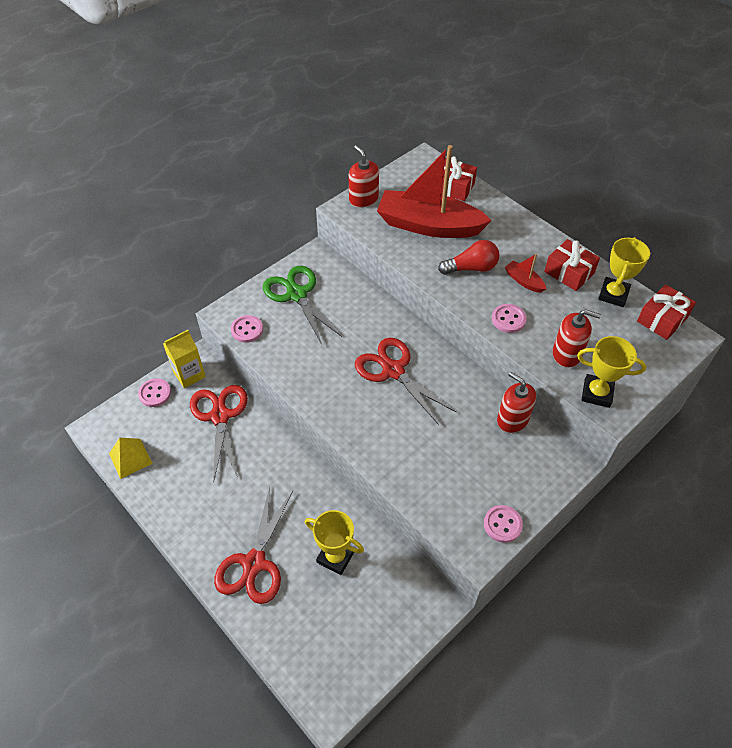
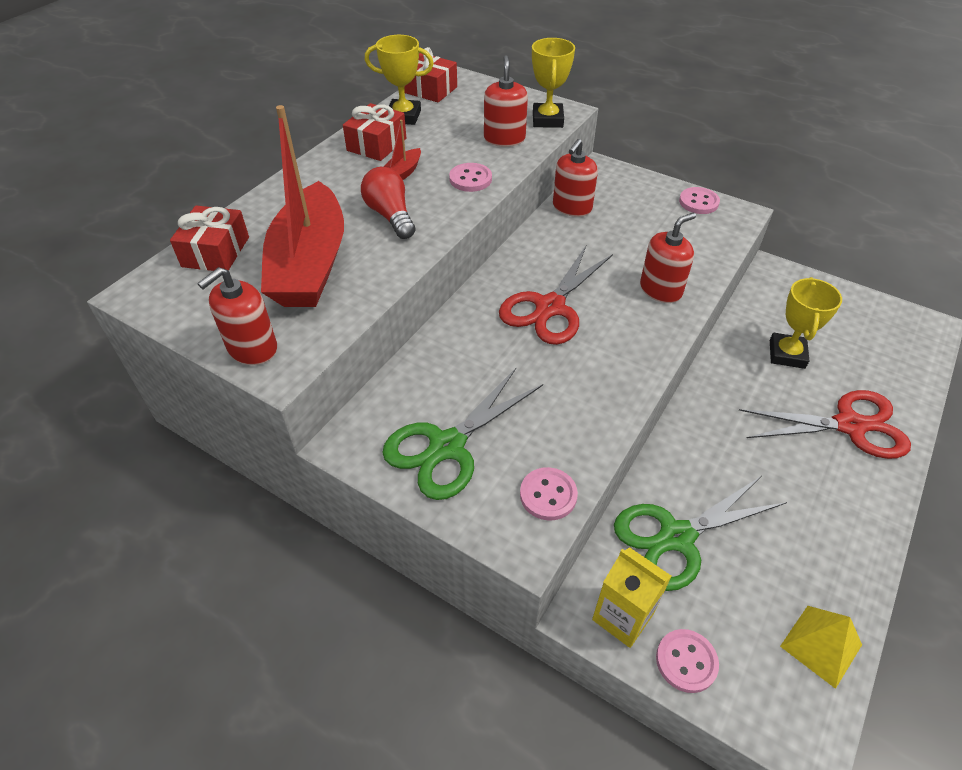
camera: 105 degrees left, 5 degrees down
red scissors [190,385,248,483] -> green scissors [614,477,787,591]
none -> red soap dispenser [640,213,696,303]

